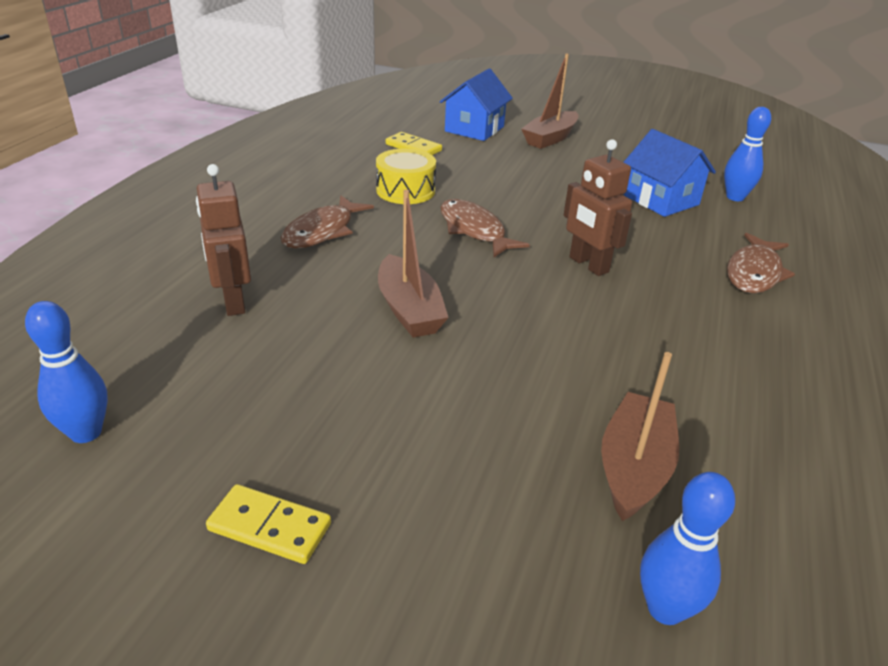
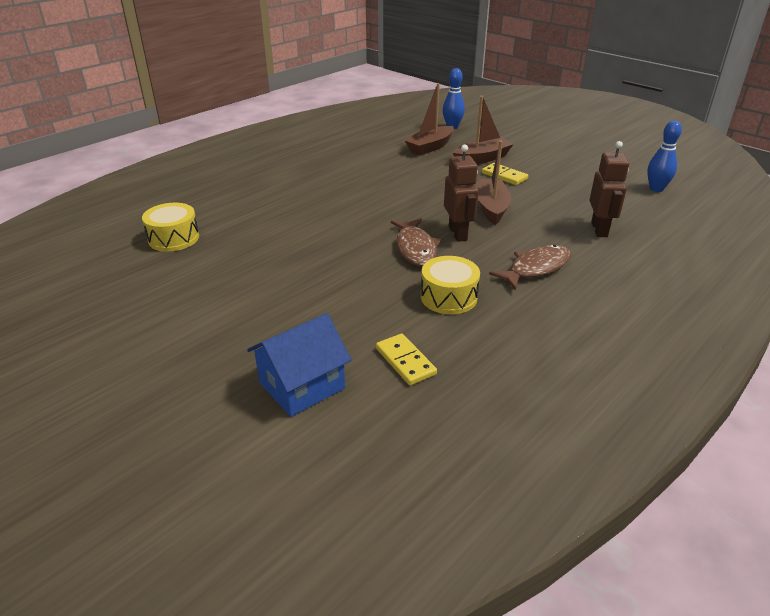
camera: 155 degrees left, 0 degrees up
yellow domino [206,484,331,564] -> yellow domino moved to [482,163,528,185]
brown boat [522,54,579,149] -> brown boat moved to [453,96,514,164]
brown robot [564,139,632,276] -> brown robot moved to [444,144,479,242]
blue house [623,129,716,217] -> none
blue bowling pin [724,107,771,201] -> yellow drum [142,203,199,252]
brown fish [727,233,795,293] -> none

